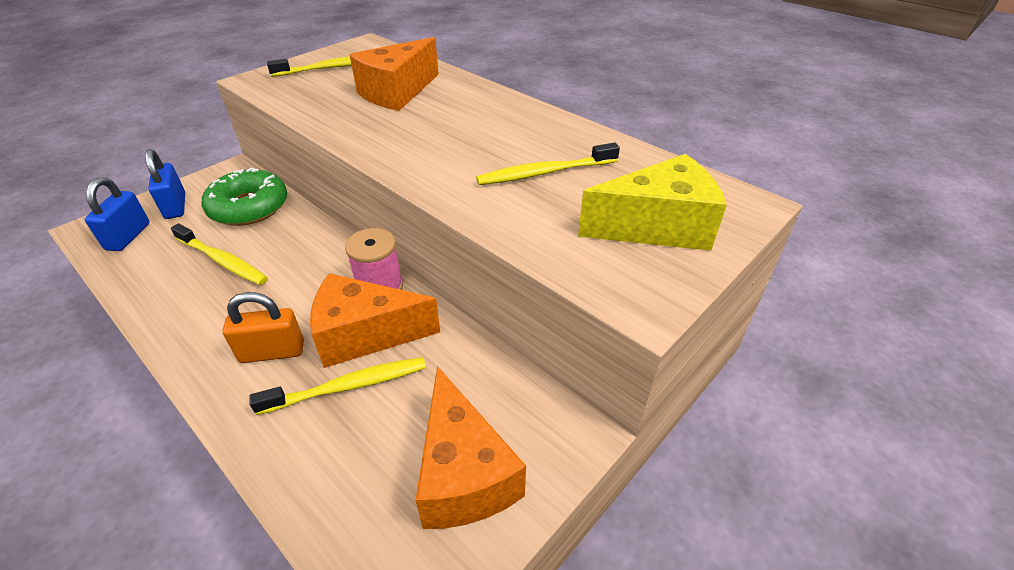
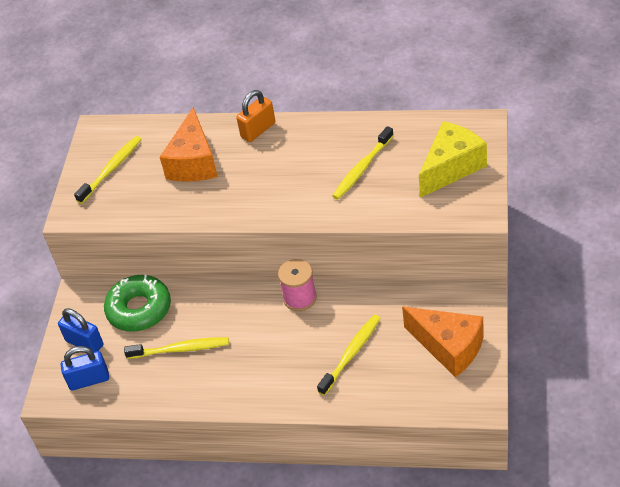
camera: 30 degrees left, 5 degrees up
blue padlock [85,177,150,251] -> blue padlock turned 75 degrees counterclockwise [61,346,109,391]
orange padlock [222,292,304,363] -> orange padlock moved to [236,90,275,142]
orange cheese [310,273,440,368] -> none

